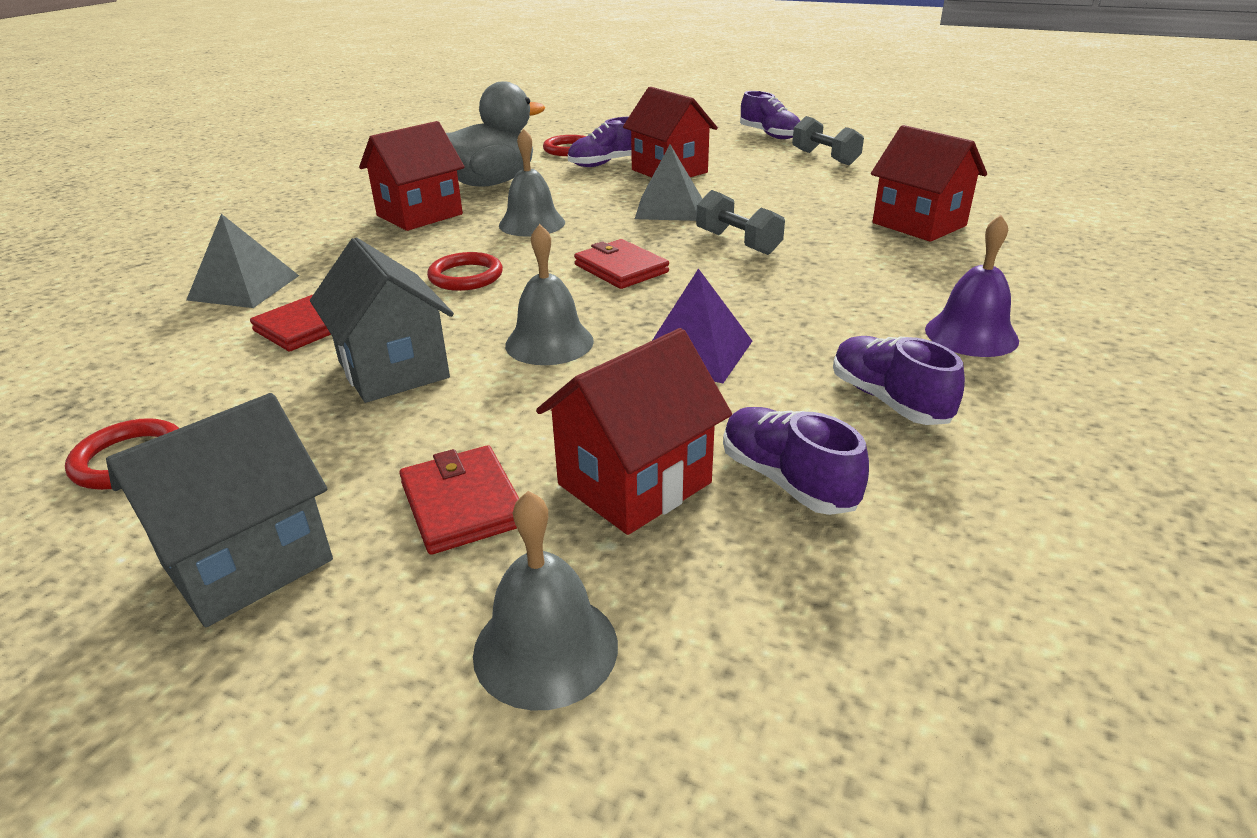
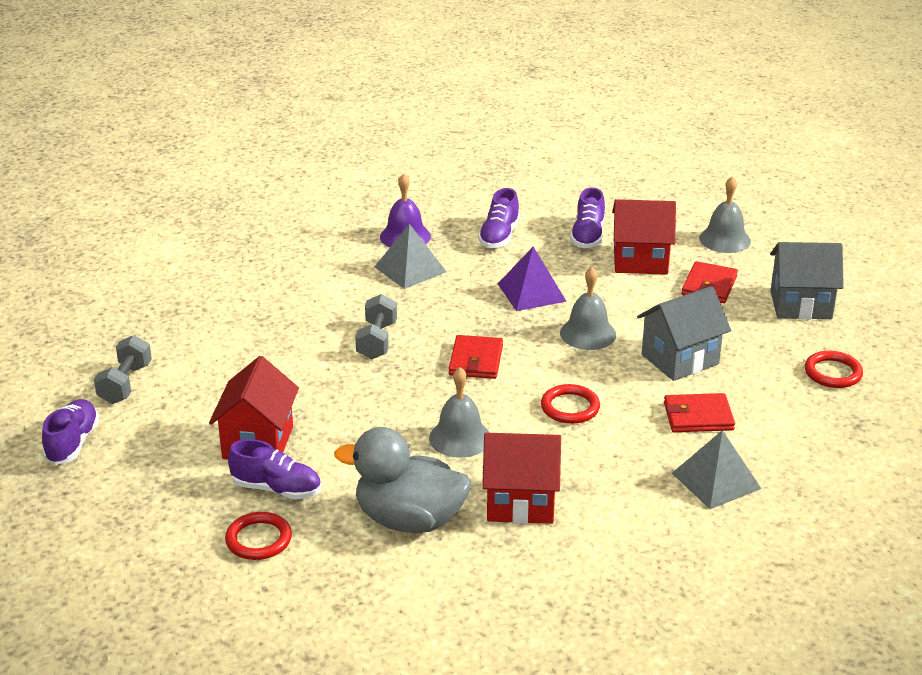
camera: 135 degrees left, 0 degrees up
grey house [310,238,454,403] -> grey house turned 45 degrees clockwise [637,286,731,381]
grey pyramid [635,144,702,221] -> grey pyramid moved to [374,224,447,289]
red house [871,125,987,242] -> none

